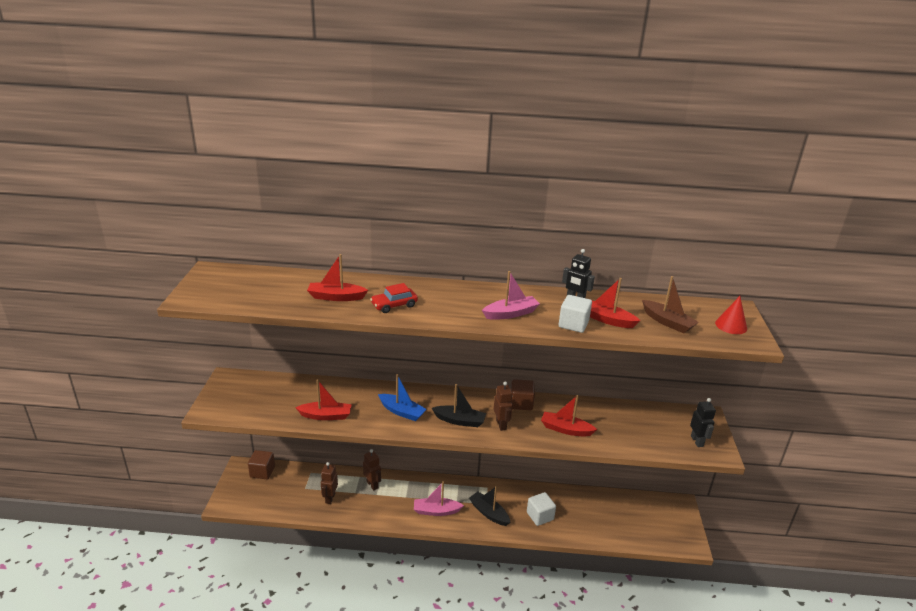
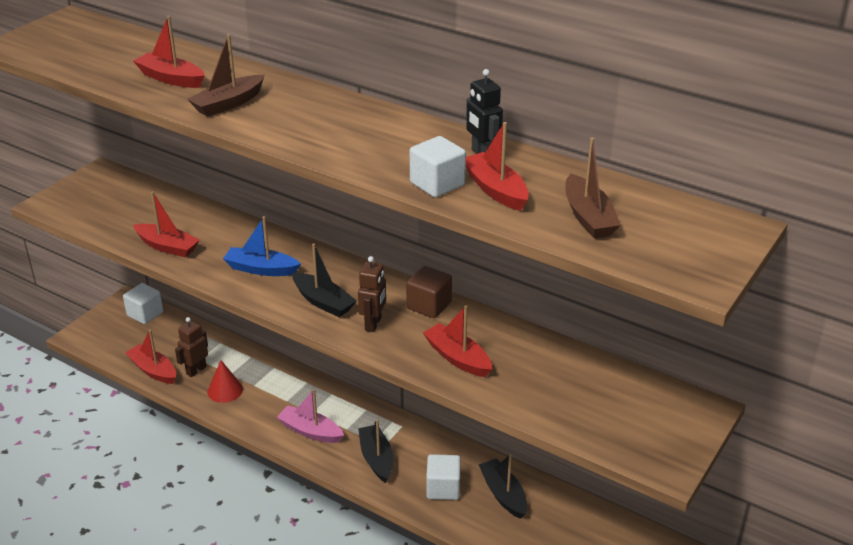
camera: 30 degrees right, 5 degrees up
brown cube [248,450,275,479] -> white cube [123,283,163,324]
brown robot [363,449,381,490] -> none
red car [370,283,418,313] -> brown boat [187,34,265,117]
blue boat [378,374,427,421] -> blue boat turned 135 degrees clockwise [223,216,301,276]
pink boat [482,271,540,320] -> none
black robot [690,398,716,447] -> none
red cone [715,296,747,334] -> red cone moved to [207,360,243,403]
none -> red boat [125,330,176,384]
none -> black boat [479,454,527,519]

